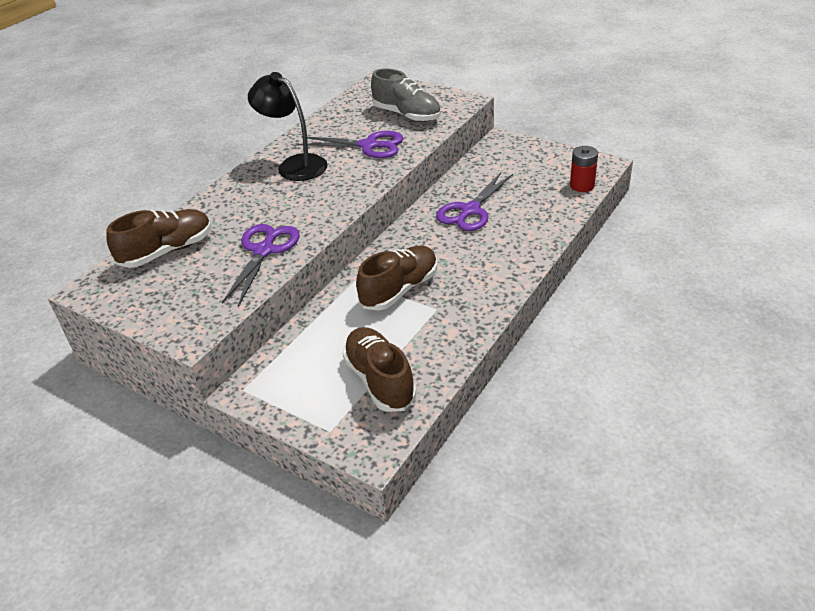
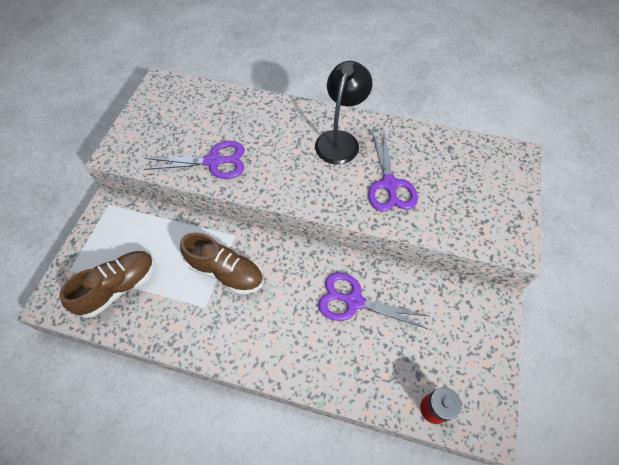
camera: 70 degrees right, 20 degrees up
brown shoe [106,209,212,268] -> none
grey shoe [371,68,441,122] -> none

